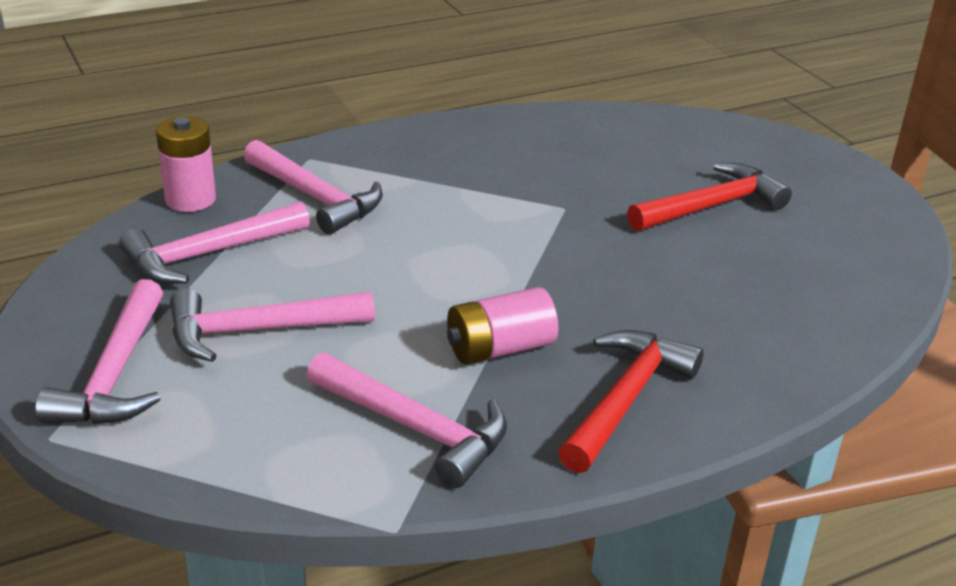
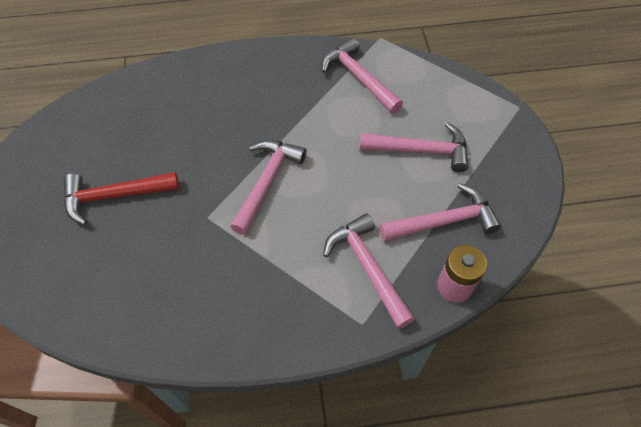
camera: 160 degrees left, 25 degrees up
pink hammer [35,279,163,425] -> pink hammer moved to [230,140,307,235]
pink battery [447,287,558,365] -> none
red hammer [558,330,704,473] -> none

